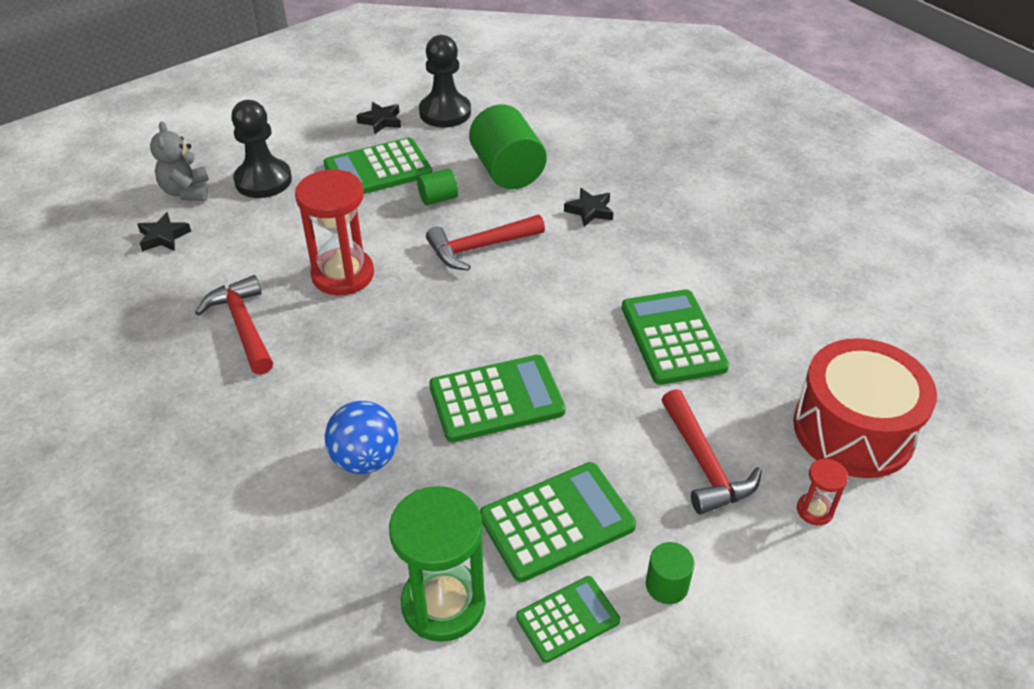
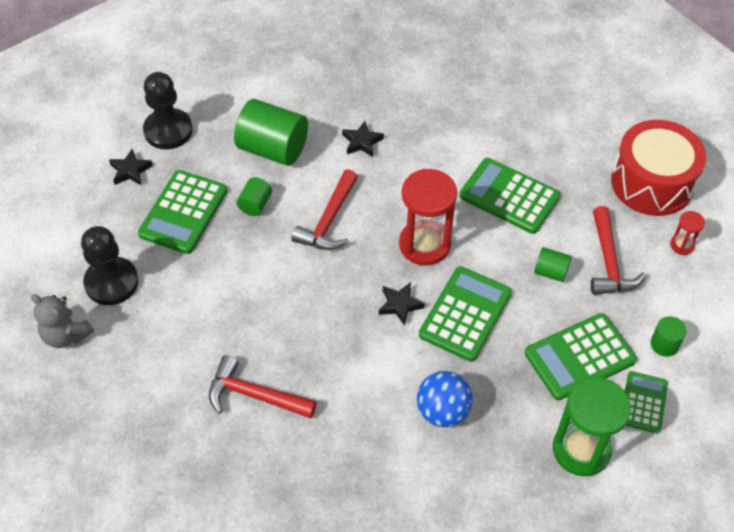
camera: 45 degrees left, 10 degrees up
black star [137,212,191,252] -> black star moved to [379,282,425,326]
red hourglass [295,170,374,295] -> red hourglass moved to [399,169,457,265]
green calculator [480,462,636,582] -> green calculator turned 135 degrees counterclockwise [525,313,637,400]
red hammer [661,389,762,514] -> red hammer turned 60 degrees clockwise [591,206,646,295]
none -> green cylinder [534,247,572,282]

